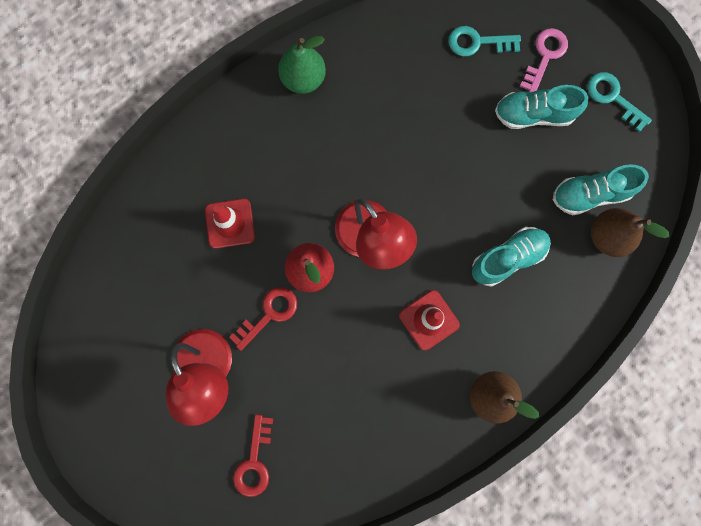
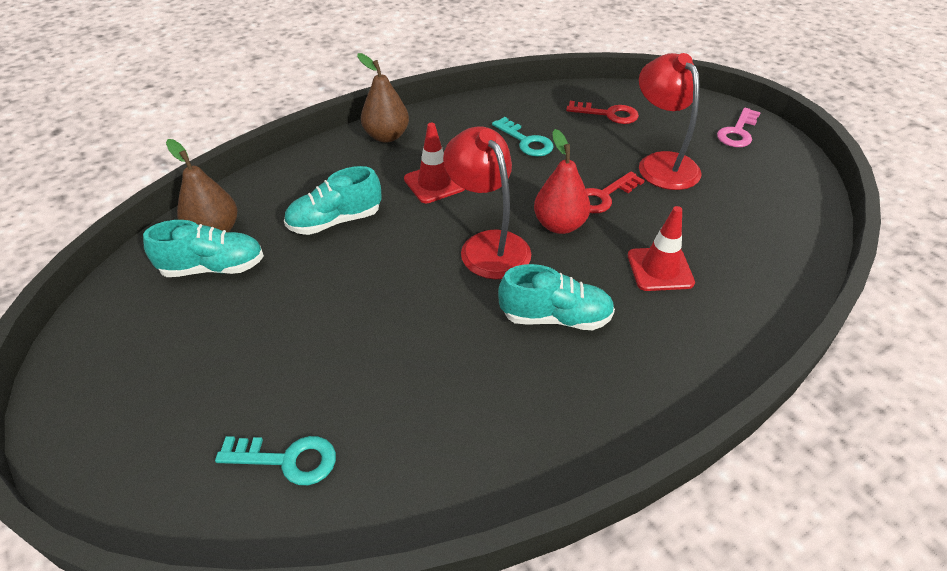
camera: 175 degrees left, 35 degrees down
red key [233,414,273,497] -> red key turned 90 degrees clockwise [566,101,639,124]
green pear [278,36,326,94] -> none
turquoise shoe [495,85,588,129] -> turquoise shoe moved to [498,264,615,330]
pink key [520,28,568,92] -> pink key moved to [717,108,761,147]
turquoise key [587,72,652,132] -> turquoise key moved to [492,117,554,157]

